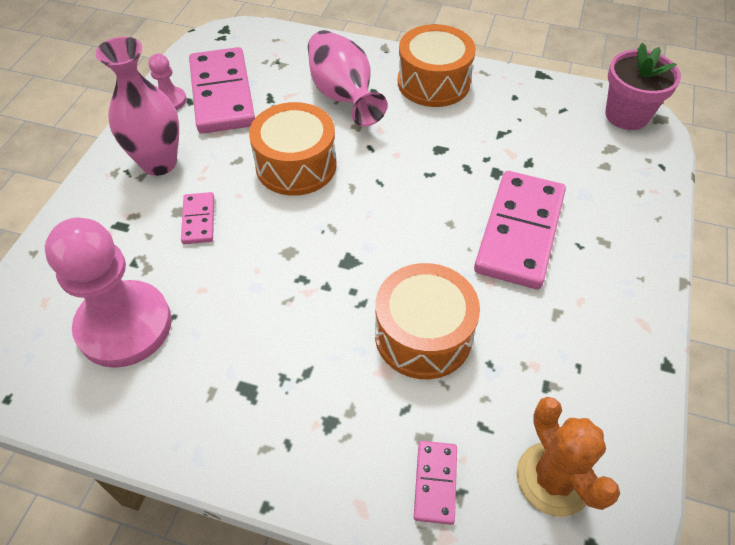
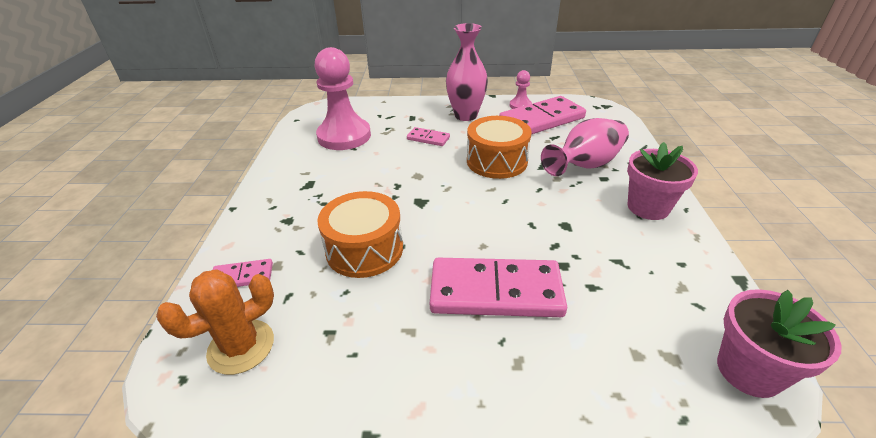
camera: 75 degrees right, 15 degrees down
pink domino [181,192,214,244] -> pink domino turned 45 degrees clockwise [407,127,450,146]
orange drum [398,24,476,107] -> pink flower pot [627,142,698,220]

